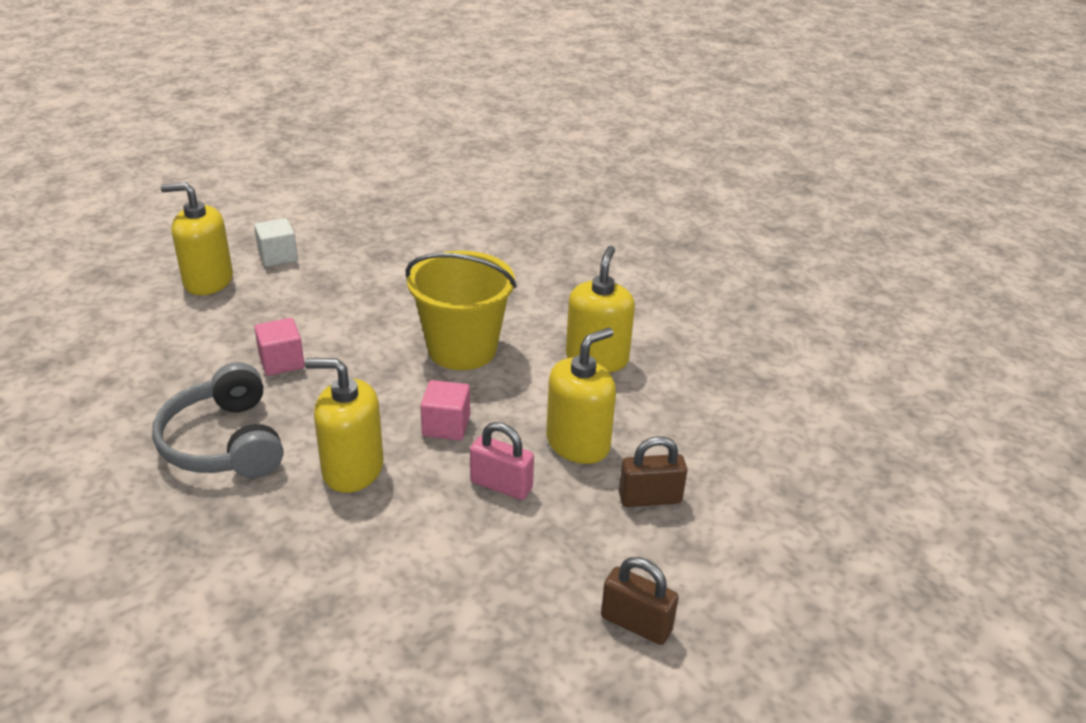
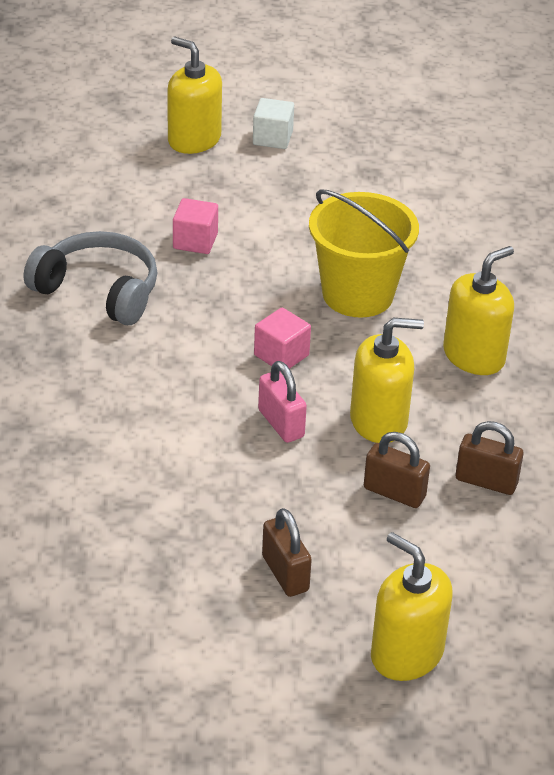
camera: 35 degrees right, 5 degrees up
grey headphones [152,362,283,478] -> grey headphones turned 105 degrees clockwise [24,231,158,325]
yellow soap dispenser [305,358,383,493] -> yellow soap dispenser moved to [371,532,453,681]
none -> brown padlock [456,421,523,495]

